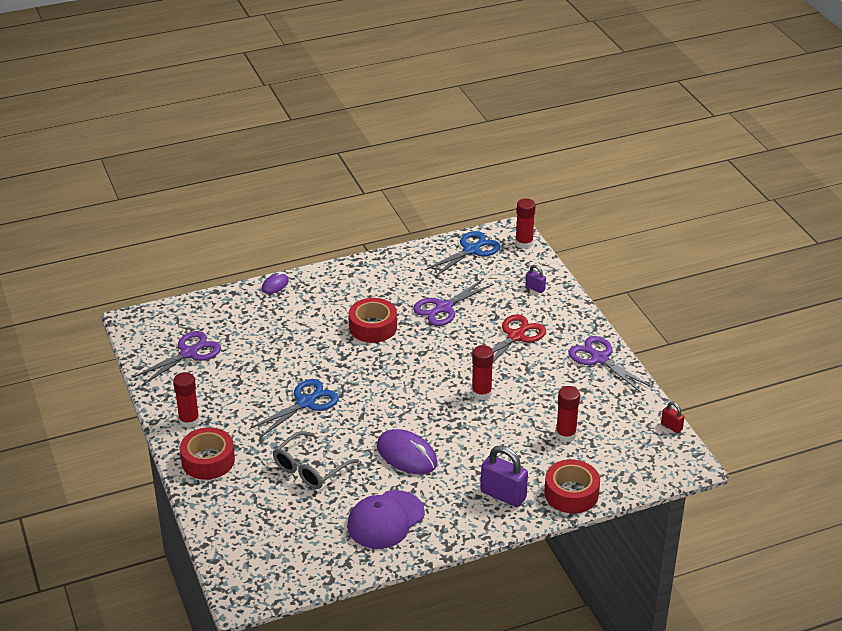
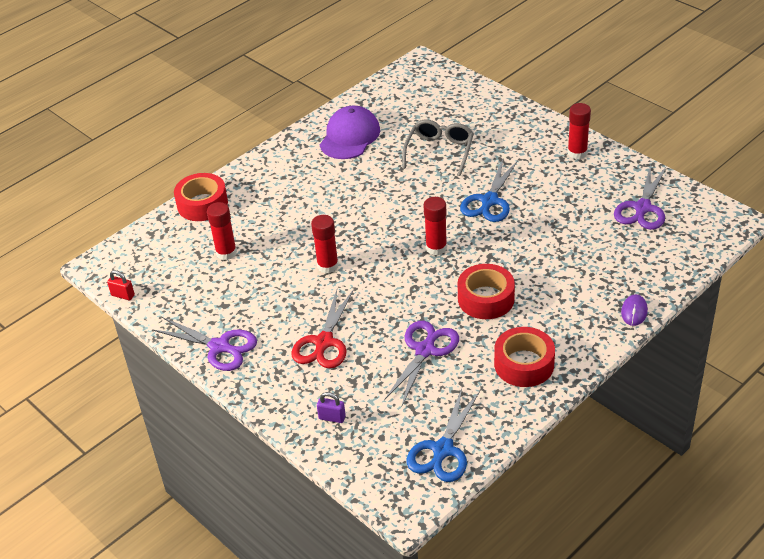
camera: 160 degrees right, 5 degrees up
red tape [180,427,235,480] -> red tape moved to [494,327,555,387]
purple mouse [377,429,438,474] -> none
purple padlock [481,445,528,507] -> none
red glue stick [515,198,536,249] -> red glue stick moved to [424,197,447,255]

